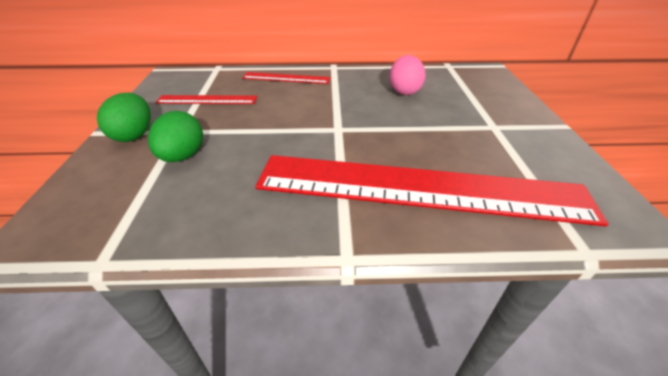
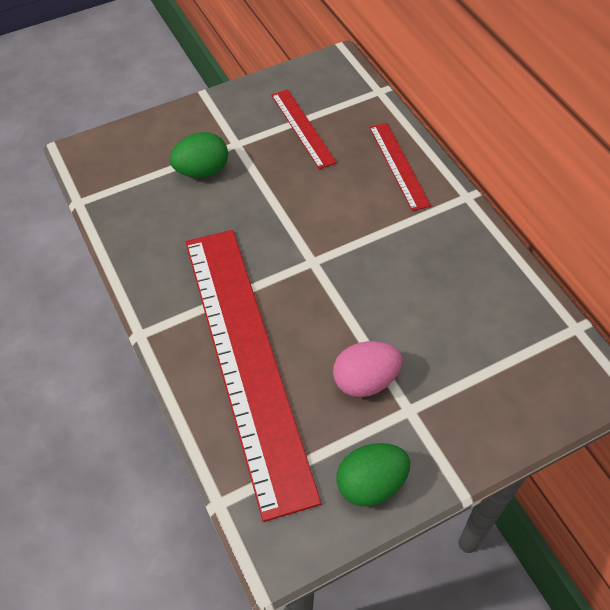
camera: 65 degrees right, 15 degrees up
green egg [97,93,151,142] -> green egg moved to [337,443,410,506]
pink egg [390,55,426,95] -> pink egg moved to [333,341,403,397]

